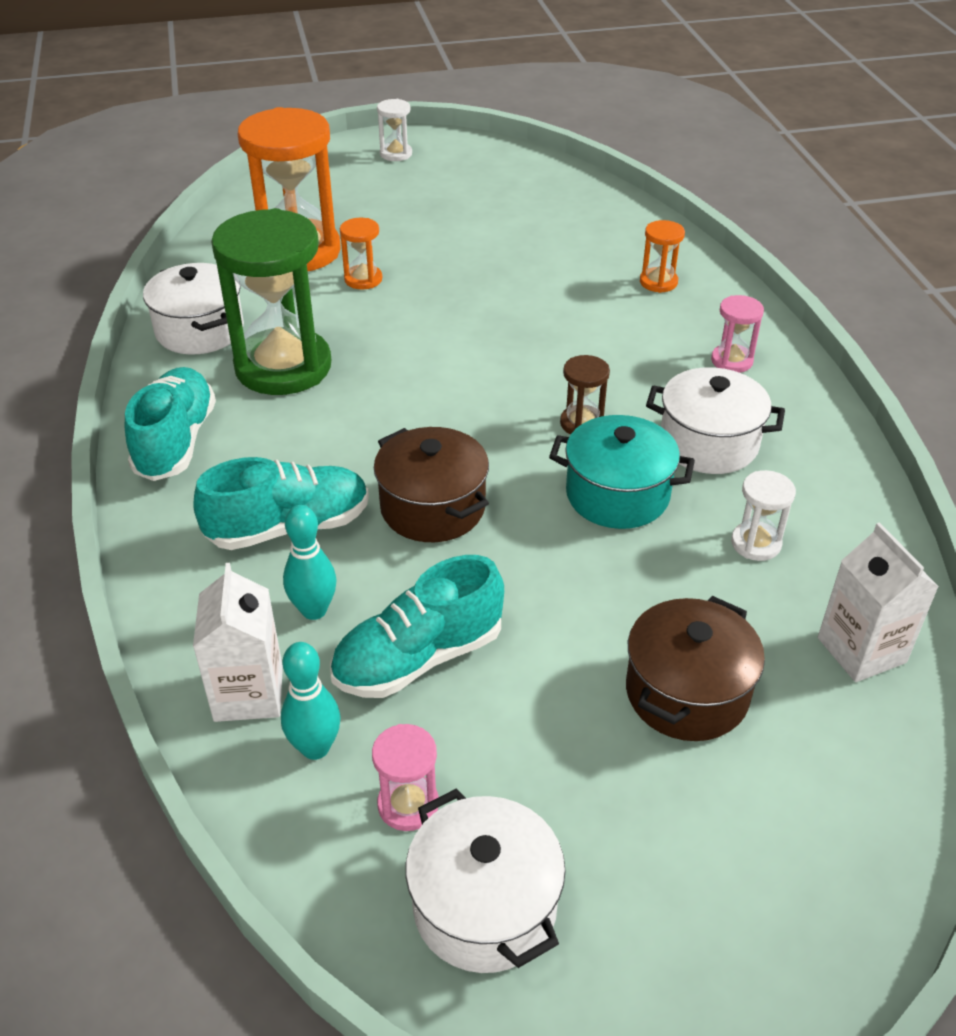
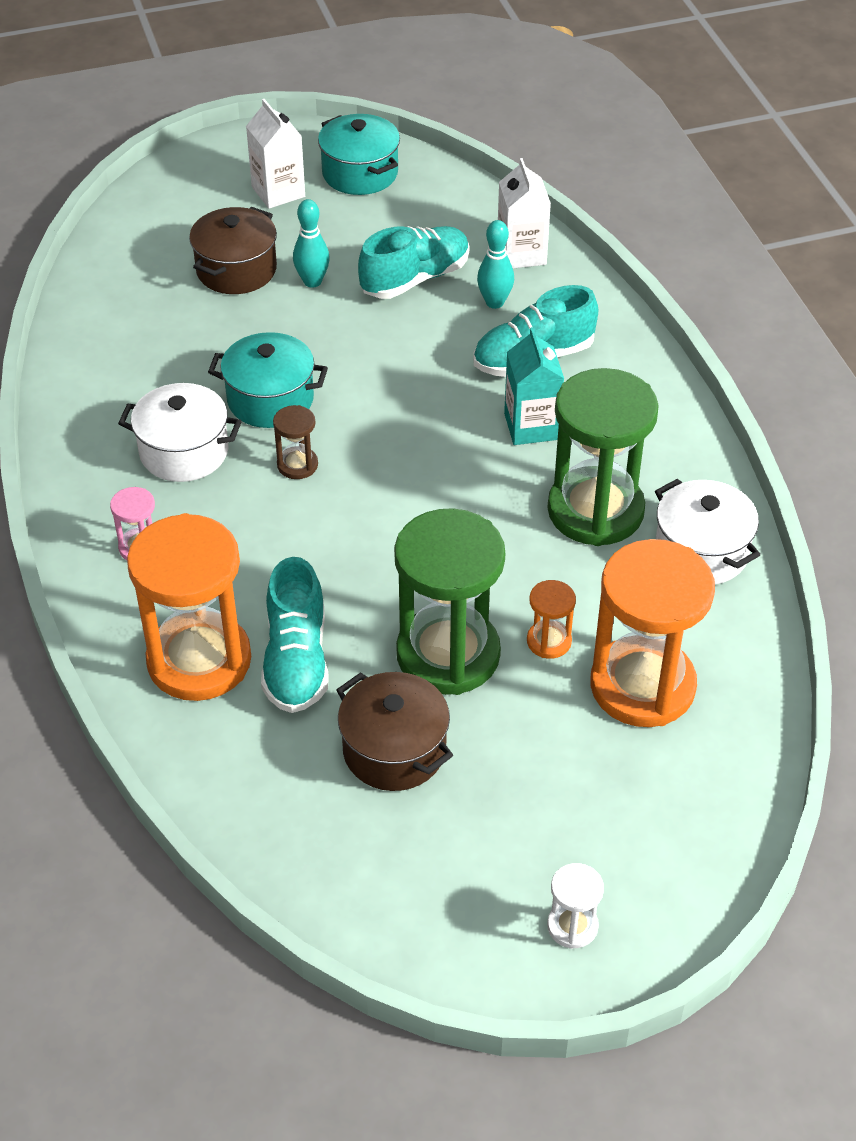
camera: 175 degrees right, 5 degrees up
turquoise shoe [125,367,216,481] -> turquoise shoe moved to [261,557,329,713]
turquoise bowling pin [281,642,341,760] -> turquoise bowling pin moved to [293,199,330,288]
pink hourglass [372,724,439,831] -> none
brown pot [374,427,489,542] -> brown pot moved to [336,672,453,791]
white pot [406,789,566,973] -> turquoise pot [318,114,400,195]
orange hourglass [640,220,685,293] -> orange hourglass [127,513,251,701], size x2.30
white hourglass [731,470,796,561] -> none
white carton [818,522,939,682] -> white carton moved to [246,99,305,209]
none -> green hourglass [394,508,505,695]
none -> turquoise carton [504,327,564,445]

